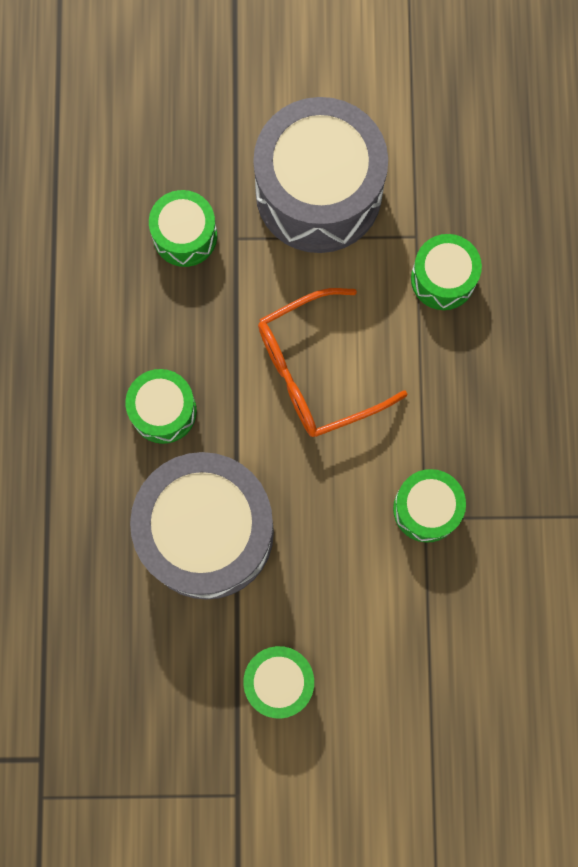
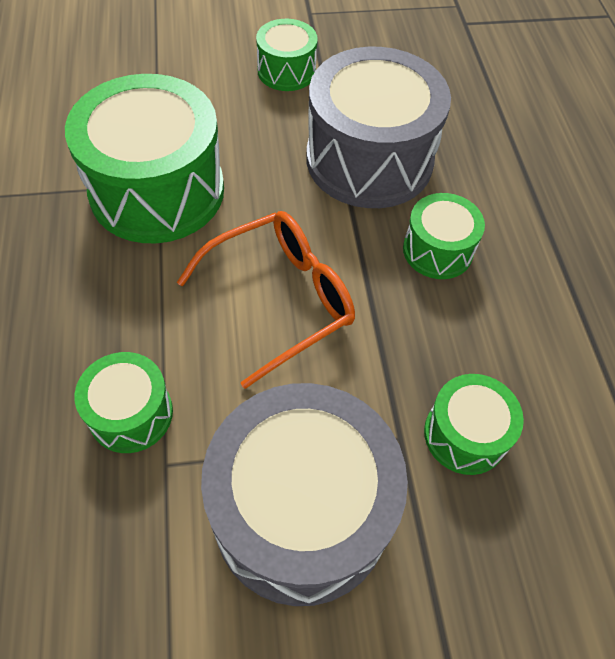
camera: 170 degrees right, 20 degrees down
green drum [393,469,466,543] -> green drum [65,74,224,243], size x1.98

